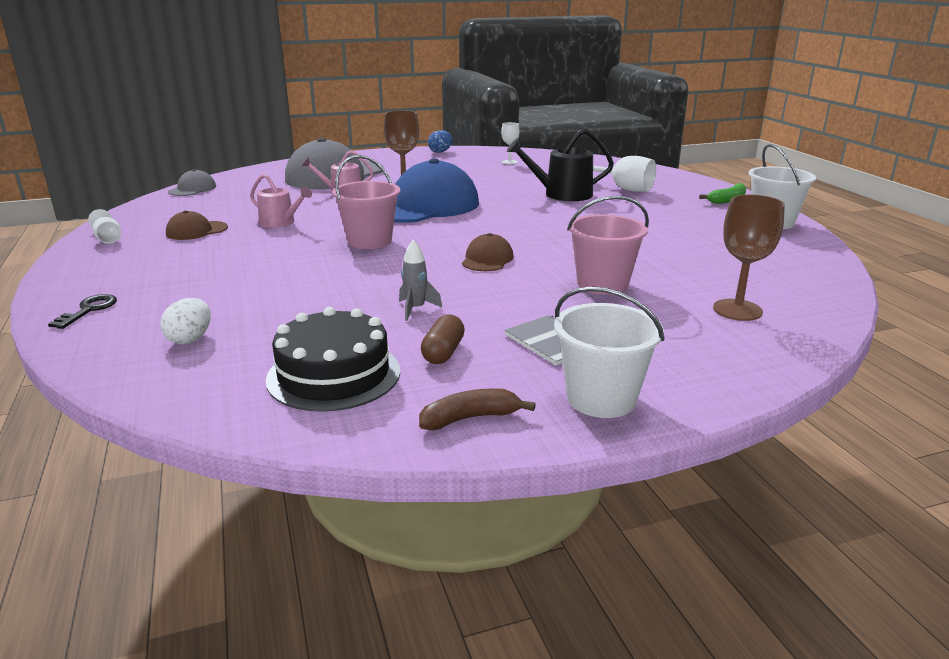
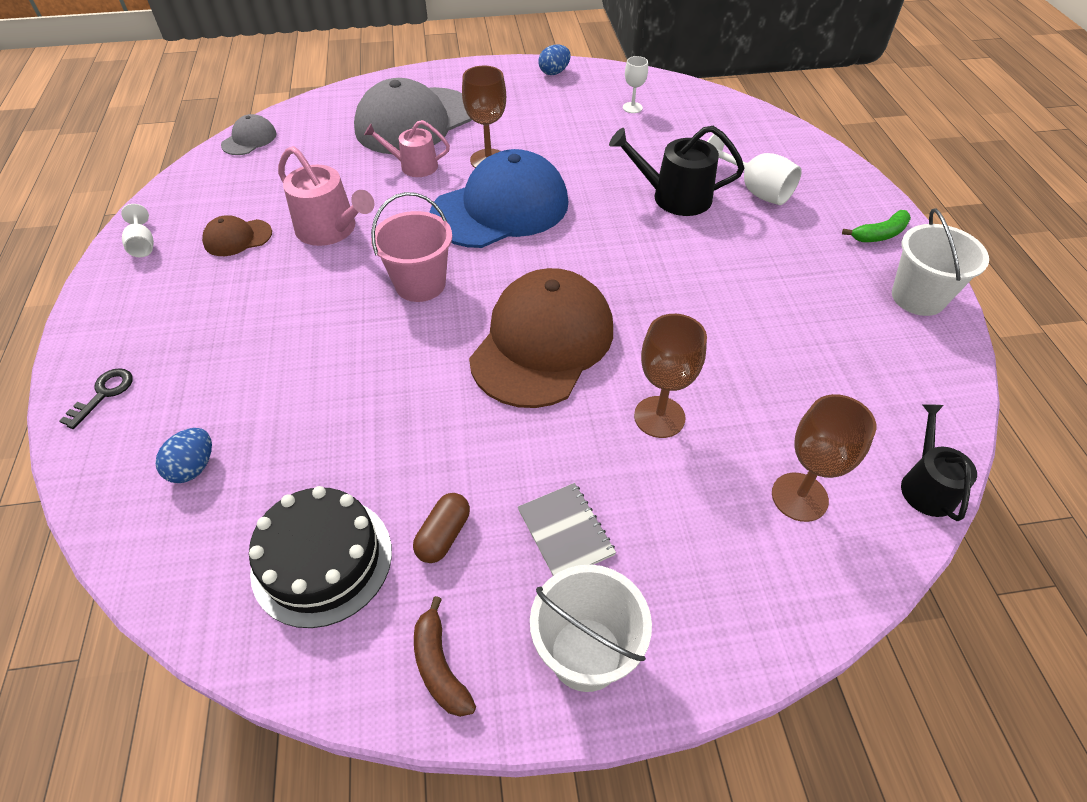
camera: 10 degrees right, 25 degrees up
white egg [160,298,211,344] -> blue egg [155,428,212,483]
pink watering can [250,174,312,228] -> pink watering can [278,146,374,246], size x1.51
grey rocket [399,240,442,321] -> none
brown banana [419,388,536,430] -> brown banana turned 105 degrees counterclockwise [414,596,476,717]
brown cap [462,233,514,271] -> brown cap [469,268,613,408], size x2.24
pink bucket [567,195,649,295] -> brown goblet [634,314,707,438]
none -> black watering can [901,404,977,521]

